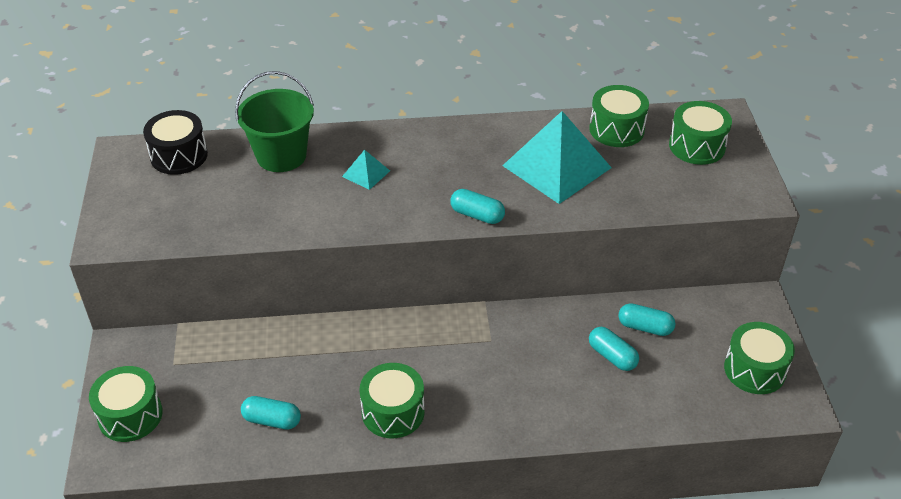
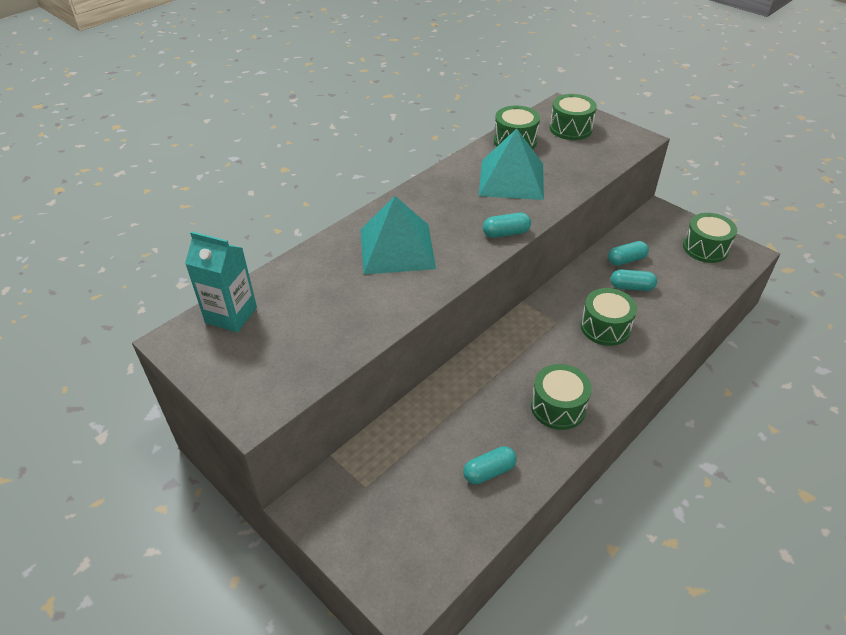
camera: 40 degrees left, 0 degrees up
green drum [89,366,163,442] -> green drum moved to [581,288,637,346]
black drum [143,110,208,175] -> turquoise carton [185,231,257,333]
green bucket [235,71,314,172] -> none
turquoise pyramid [342,150,390,190] -> turquoise pyramid [361,196,436,275], size x2.26

